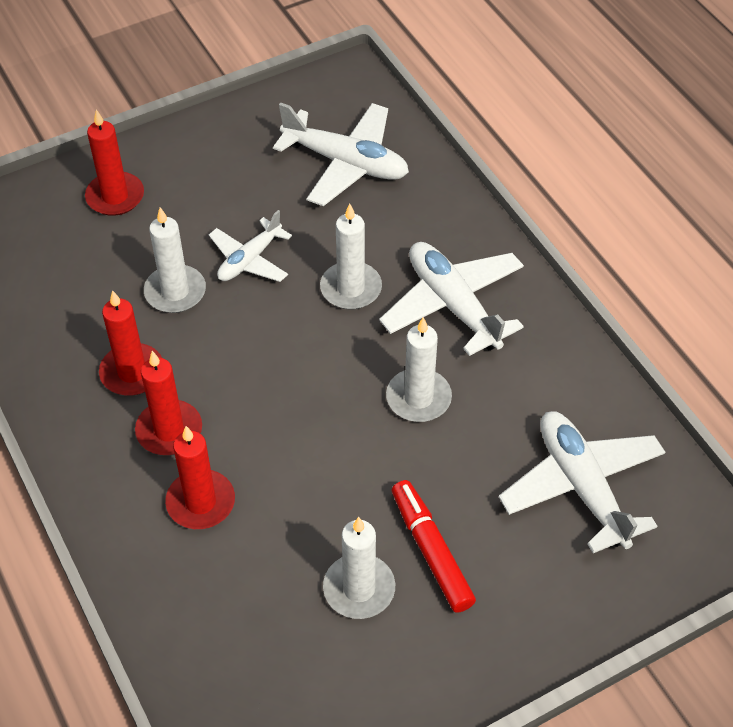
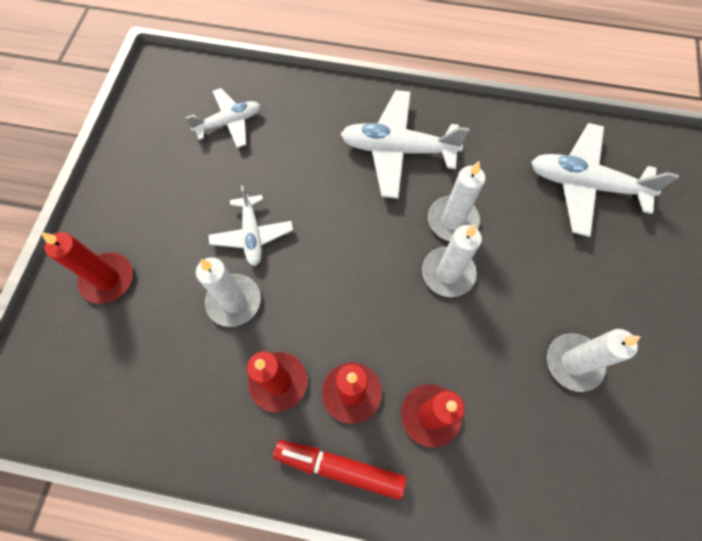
camera: 50 degrees left, 15 degrees up
white plane [273,103,409,206] -> white plane [186,88,260,148], size x0.61
white candle [320,204,382,310] -> white candle moved to [422,224,482,297]
red marker [392,480,476,613] -> red marker moved to [273,440,406,500]

